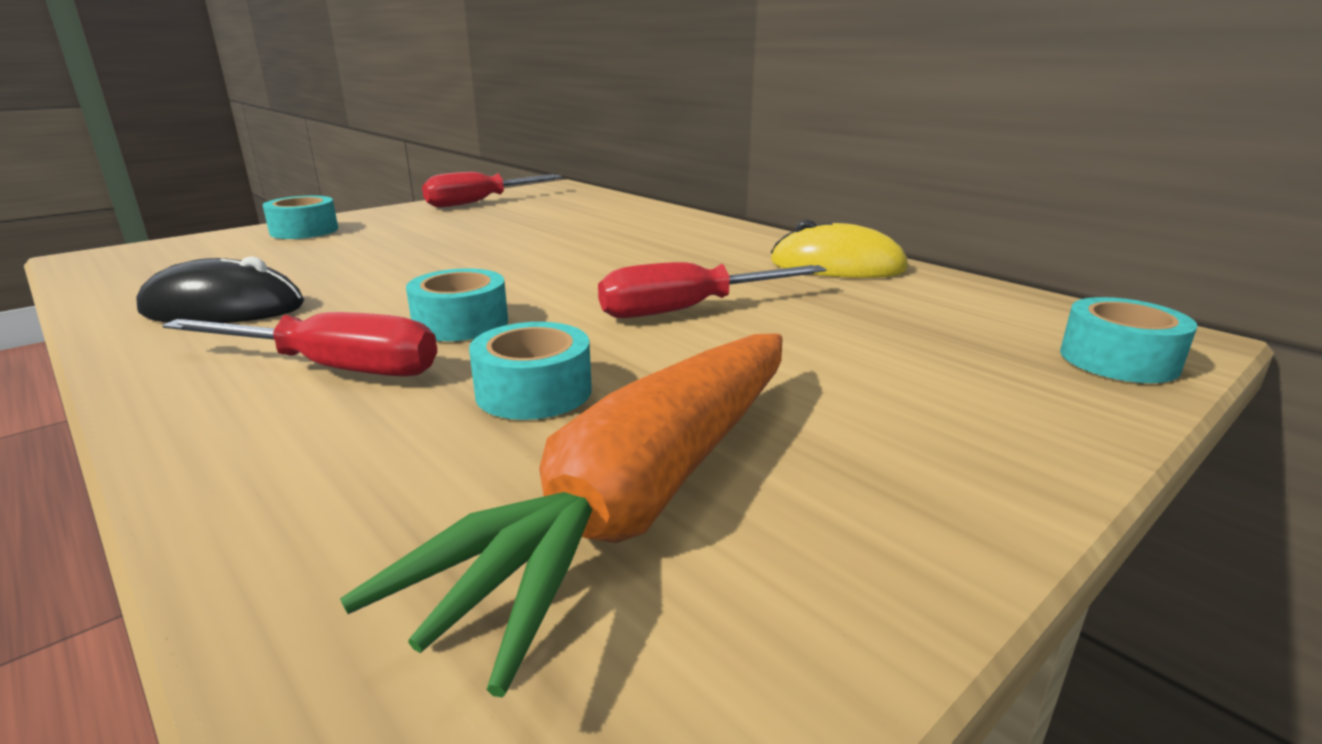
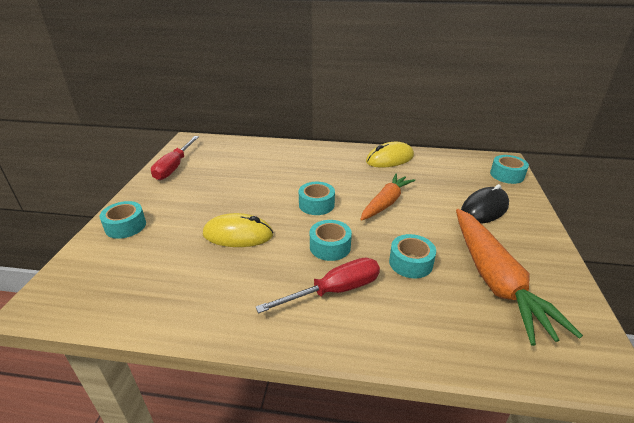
camera: 40 degrees left, 10 degrees up
black mouse [136,256,304,323] -> black mouse moved to [461,184,509,223]
red screwdriver [598,262,826,318] -> orange carrot [360,174,415,221]
none -> yellow mouse [203,213,273,247]
none -> turquoise tape [299,182,335,215]

